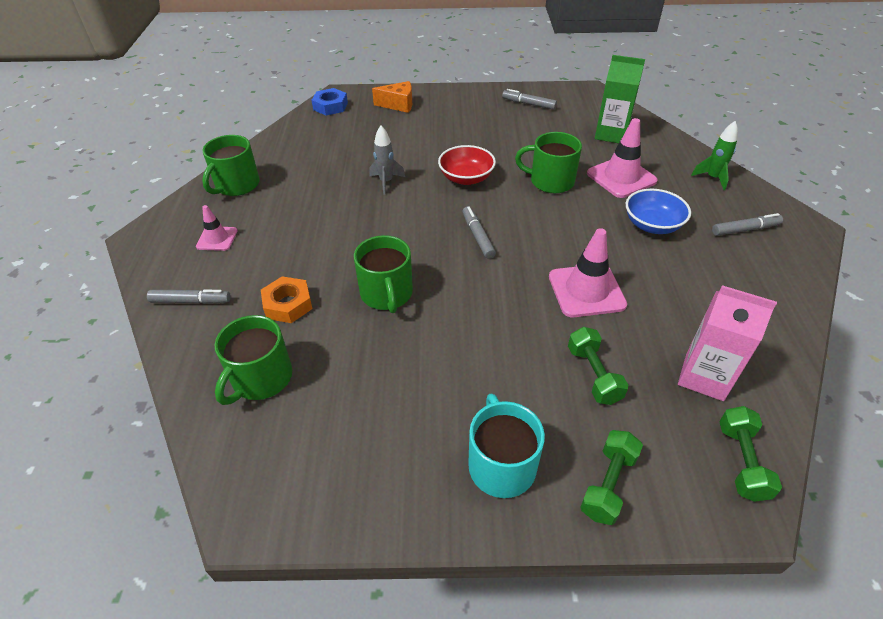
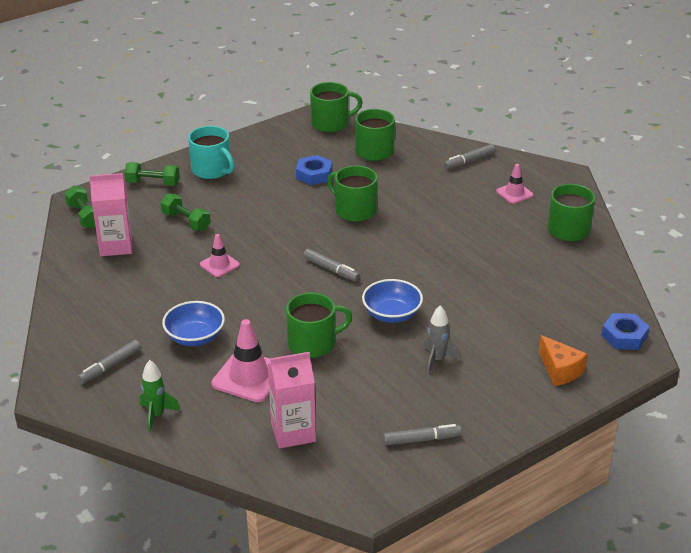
camera: 145 degrees right, 10 degrees down
orange nut [261,276,312,323] -> none
grey rocket [369,126,405,195] -> grey rocket moved to [423,306,460,374]
orange cheese [372,81,412,113] -> orange cheese turned 90 degrees counterclockwise [539,335,587,386]
red bowl [438,145,496,185] -> blue bowl [362,279,423,323]
pink traffic cone [549,228,627,317] -> pink traffic cone [200,234,240,277], size x0.58
green dumbbell [580,430,643,525] -> green dumbbell turned 75 degrees counterclockwise [124,162,180,186]
green carton [595,55,645,143] -> pink carton [268,352,316,449]
none -> blue nut [296,155,332,185]
none -> green mug [310,82,363,132]

